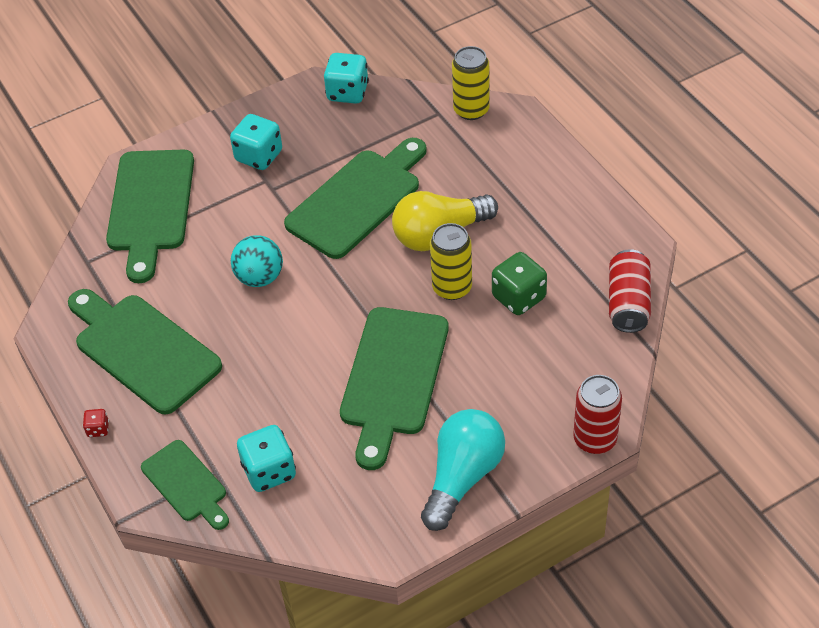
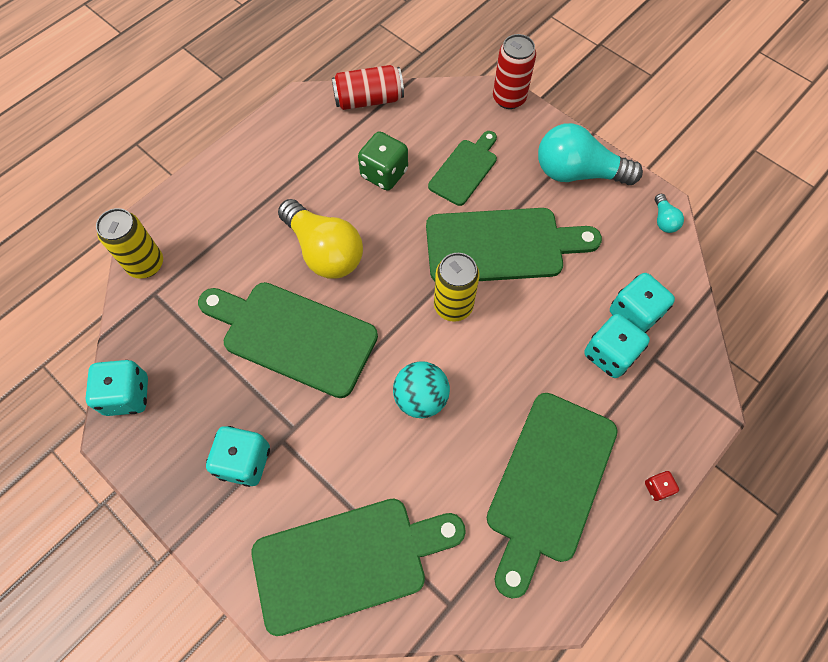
camera: 110 degrees left, 15 degrees up
green cutting board [141,440,229,530] -> green cutting board moved to [428,131,497,206]
yellow can [430,223,472,300] -> yellow can moved to [434,253,480,322]
none -> turquoise dice [584,314,650,378]
none -> turquoise light bulb [655,194,684,233]

